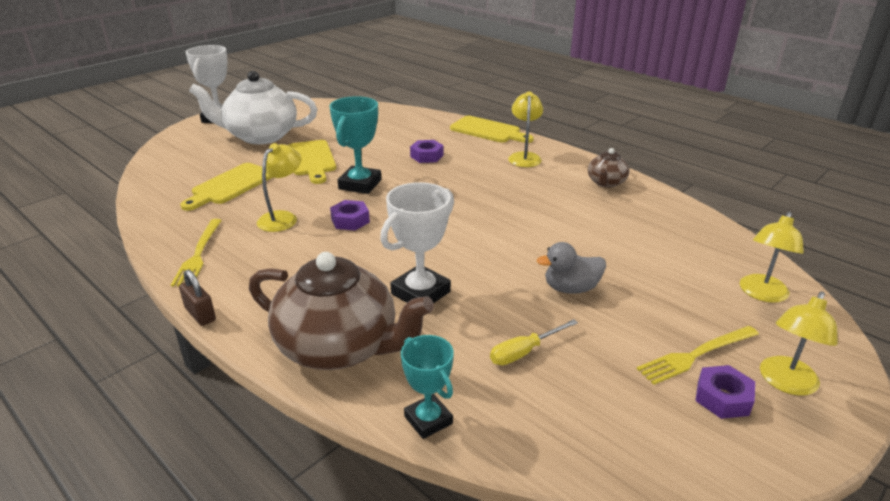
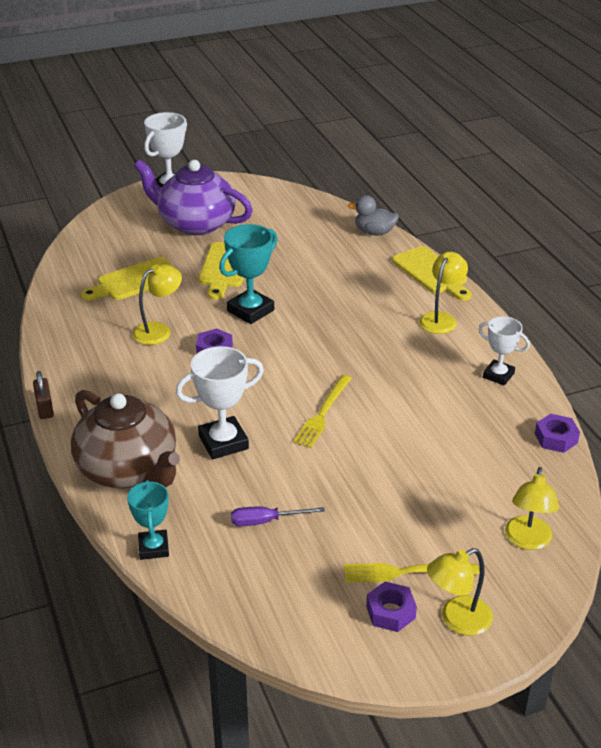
camera: 25 degrees right, 5 degrees up
yellow fork [171,219,222,287] -> yellow fork moved to [293,375,352,448]
white teapot [189,71,317,144] -> purple teapot [134,160,253,235]
purple nut [410,140,443,163] -> purple nut moved to [535,414,580,453]
yellow screwdriver [490,319,578,365] -> purple screwdriver [231,507,325,526]
grey duck [537,242,606,294] -> grey duck moved to [348,195,399,236]
brown teapot [588,148,629,188] -> white trophy [479,316,530,385]
yellow lamp [740,212,804,303] -> yellow lamp turned 45 degrees counterclockwise [505,467,559,550]

